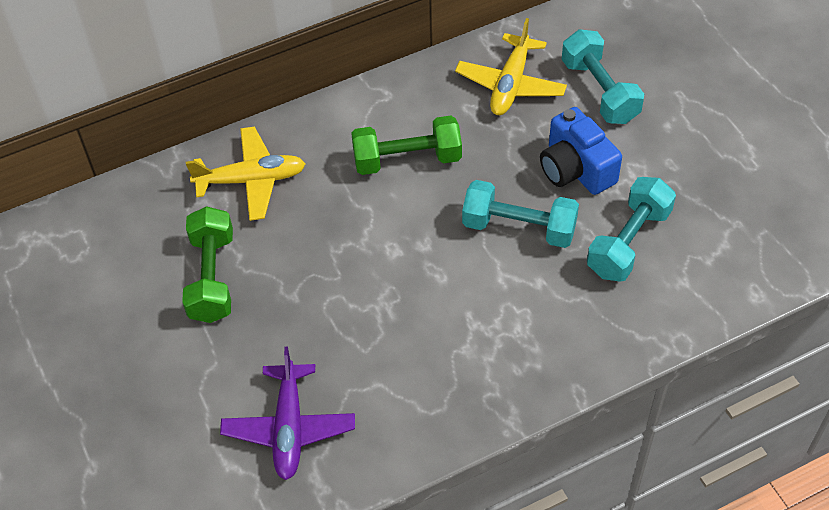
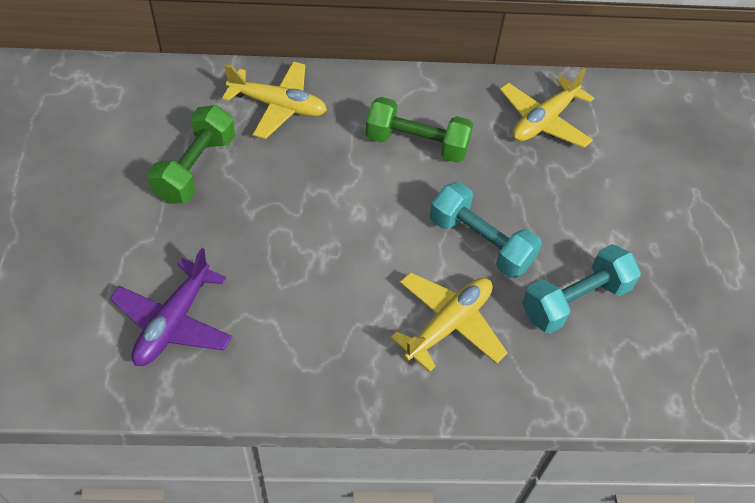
camera: 20 degrees right, 0 degrees up
blue camera [540,107,622,195] -> none
turquoise dumbbell [562,29,644,124] -> none
none -> yellow plane [390,272,508,372]

